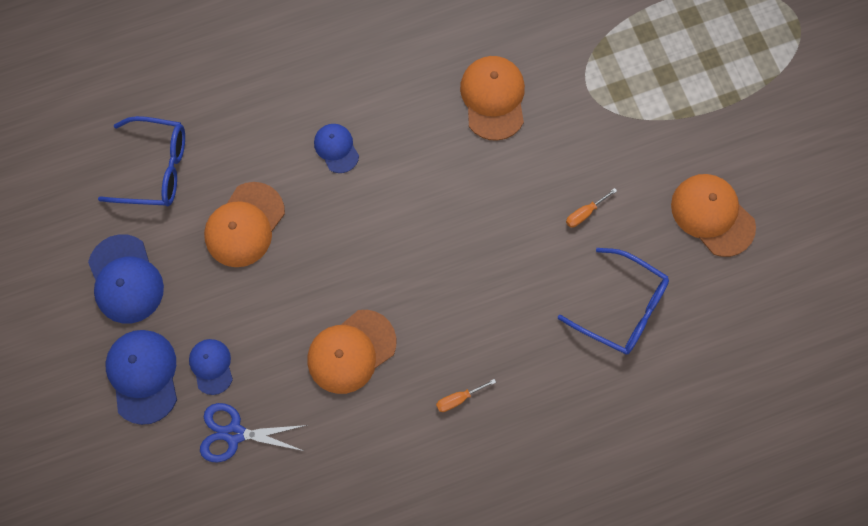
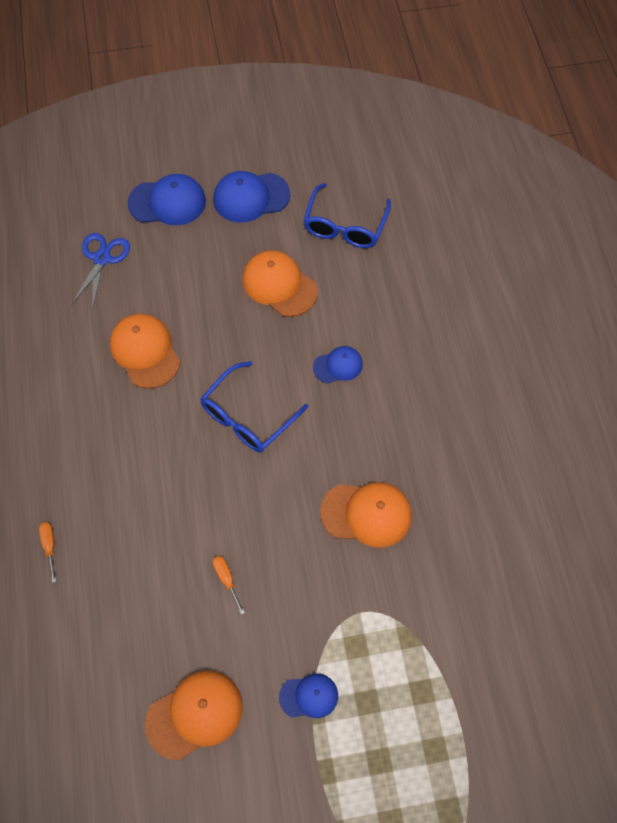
camera: 100 degrees right, 10 degrees down
blue cap [189,339,233,395] -> blue cap moved to [279,673,338,718]
orange screwdriver [436,379,496,412] -> orange screwdriver moved to [39,522,56,583]
blue glasses [558,248,669,355] -> blue glasses moved to [200,361,308,452]

